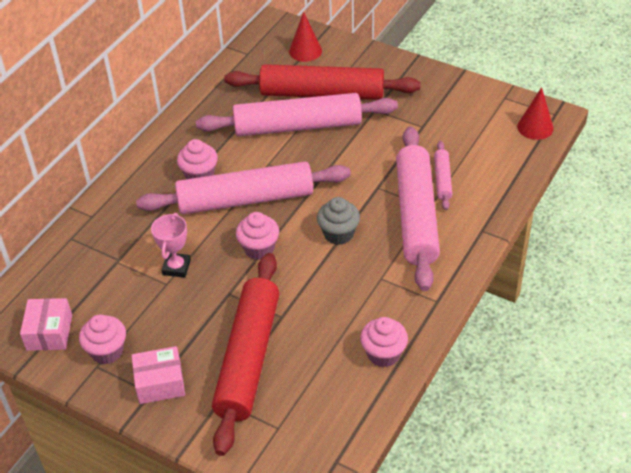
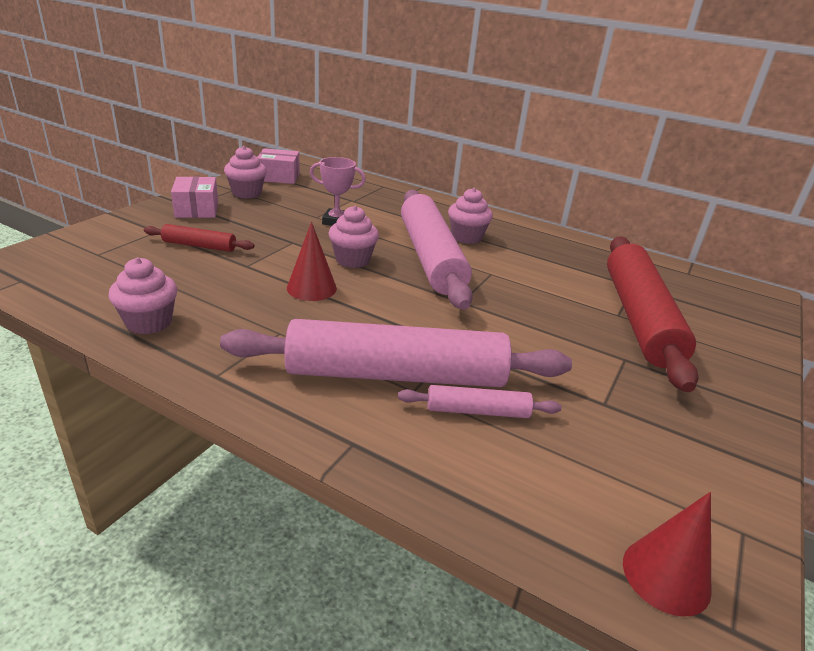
camera: 85 degrees right, 15 degrees down
pink rolling pin [196,93,398,136] -> none
red rolling pin [212,253,279,456] -> red rolling pin [144,224,254,252], size x0.45
red cone [289,12,322,62] -> red cone moved to [287,222,337,301]
grey cupcake [317,197,360,245] -> none

